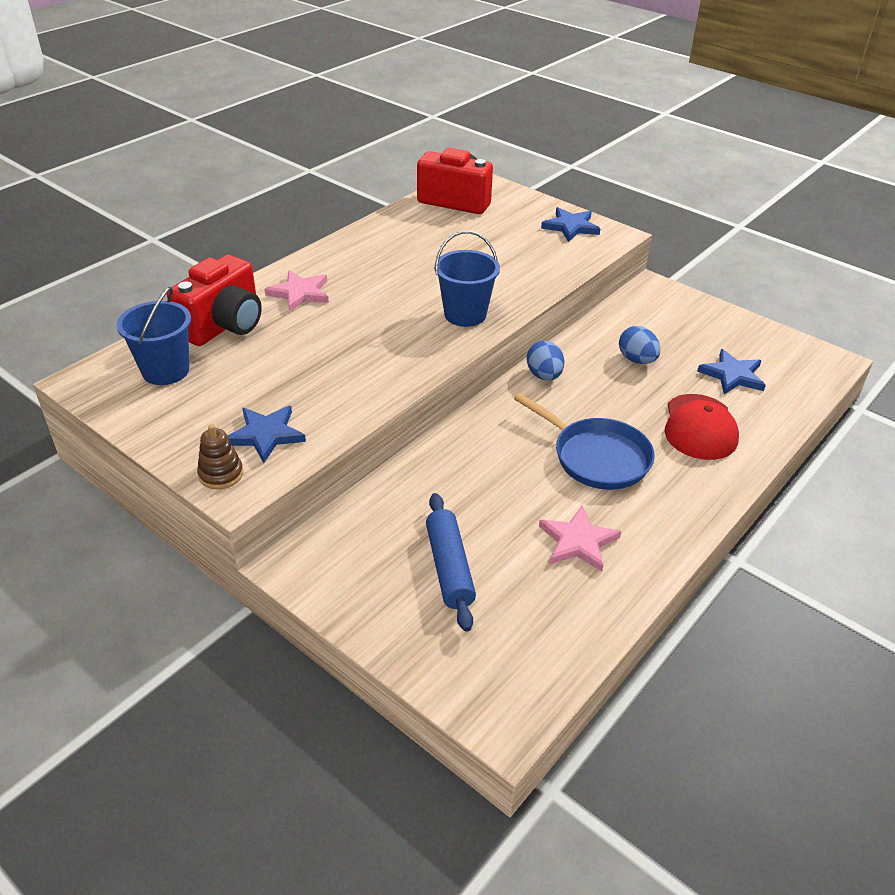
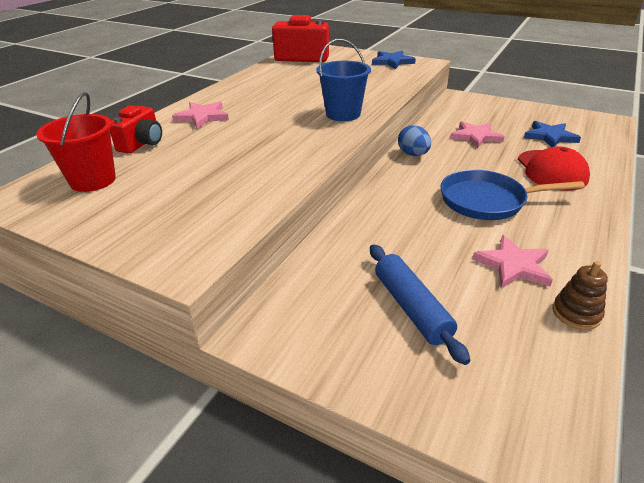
camera: 10 degrees left, 5 degrees down
blue bucket [116,287,191,385] -> red bucket [36,92,116,192]
red camera [167,255,262,346] -> red camera [110,106,162,154], size x0.62
brown stacking toy [197,424,243,489] -> brown stacking toy moved to [553,261,608,330]
blue star [227,406,306,463] -> none
blue pan [514,393,655,490] -> blue pan turned 150 degrees clockwise [440,170,585,220]
blue egg [619,326,661,364] -> pink star [450,121,505,149]

